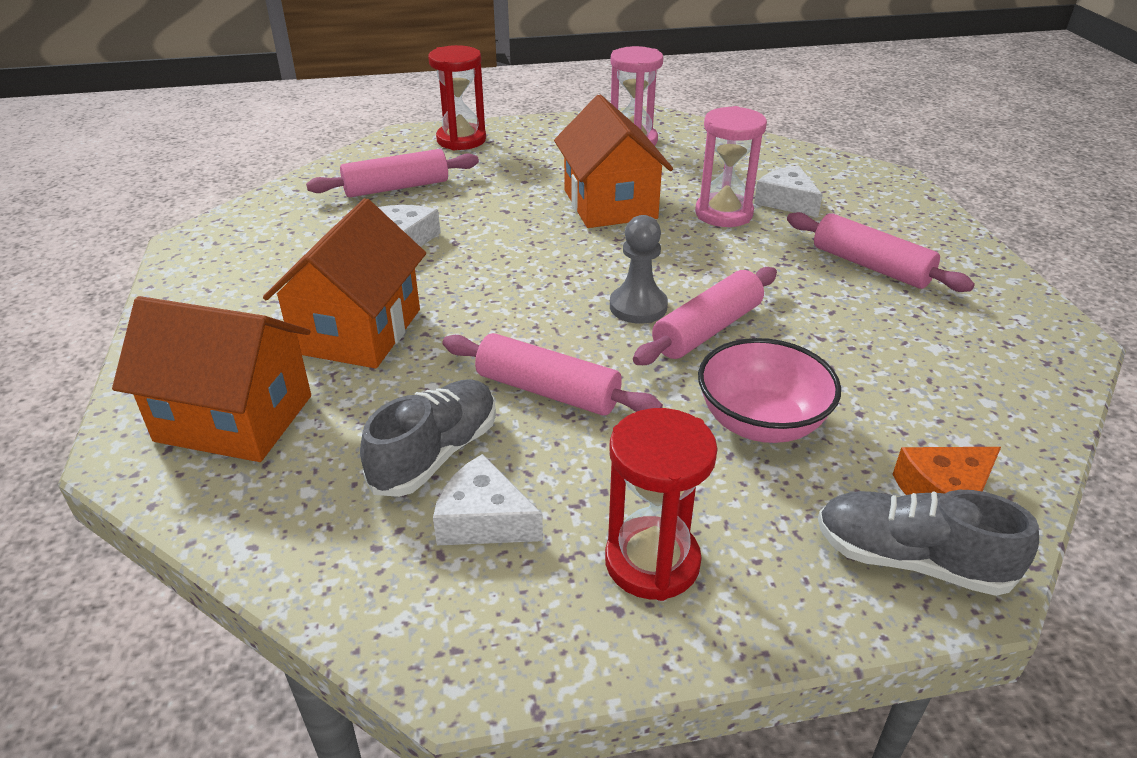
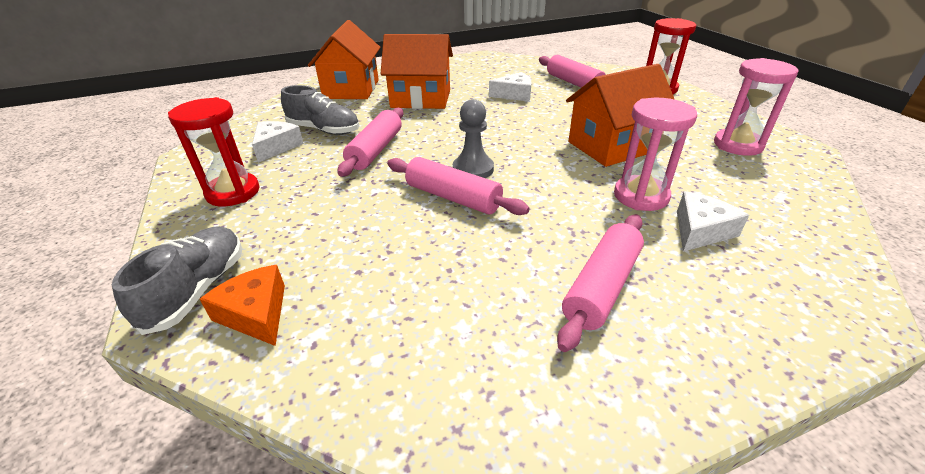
camera: 80 degrees right, 0 degrees up
pink bowl [698,338,841,443] -> none

